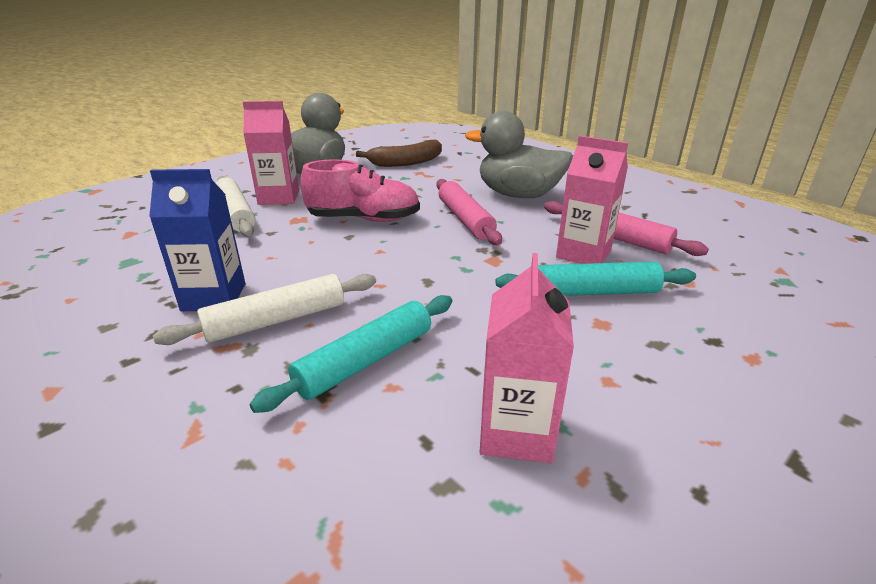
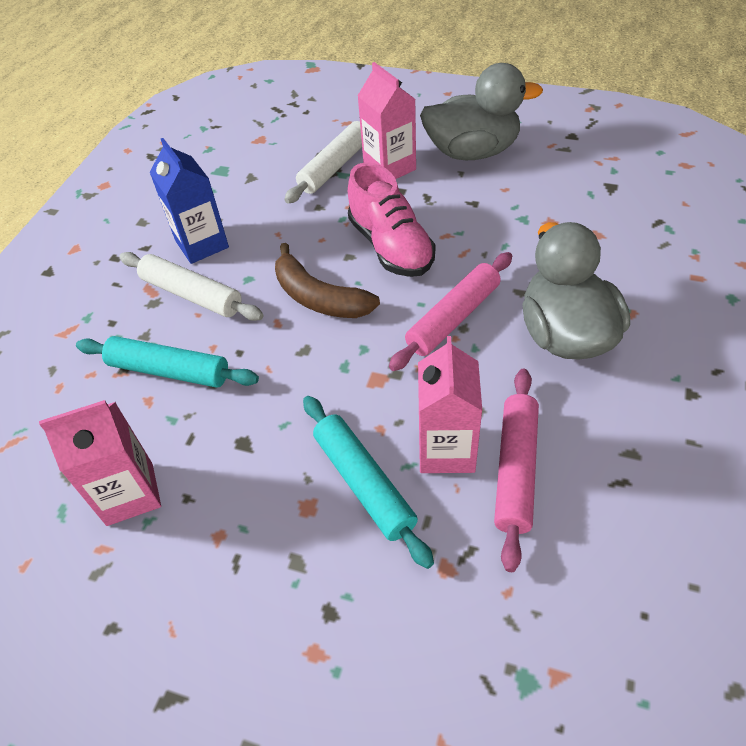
camera: 65 degrees right, 20 degrees up
brown banana [356,140,442,167] -> brown banana moved to [275,243,380,318]

